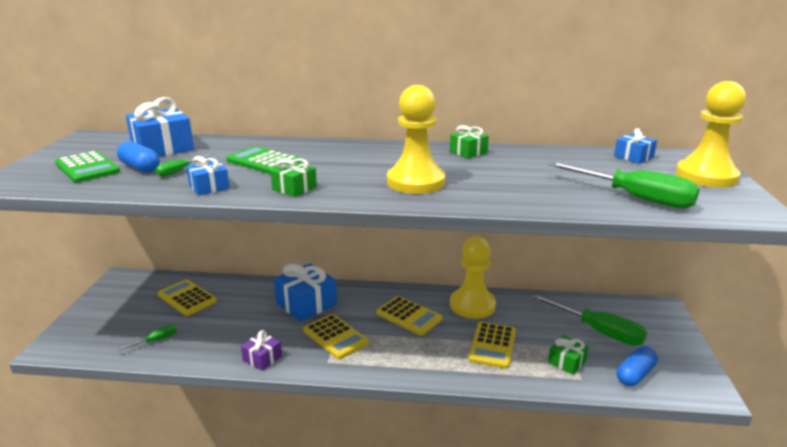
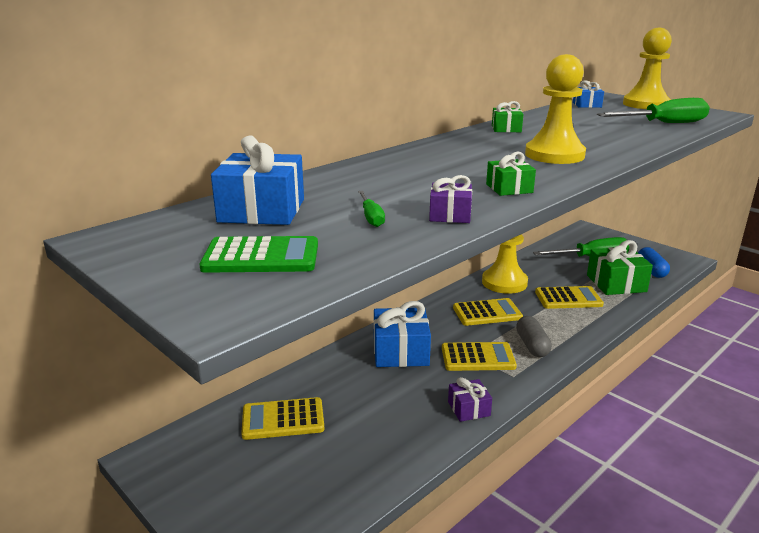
camera: 50 degrees left, 0 degrees up
green screwdriver [116,325,177,351] -> none
blue capsule [117,141,160,173] -> none
blue gift [186,156,230,195] -> purple gift [429,175,472,223]
green calculator [226,146,301,174] -> none
yellow calculator [468,322,516,369] -> yellow calculator turned 60 degrees counterclockwise [535,286,604,309]
green gift [548,335,589,375] -> green gift [587,240,653,295], size x1.83
none -> grey capsule [516,316,552,357]

